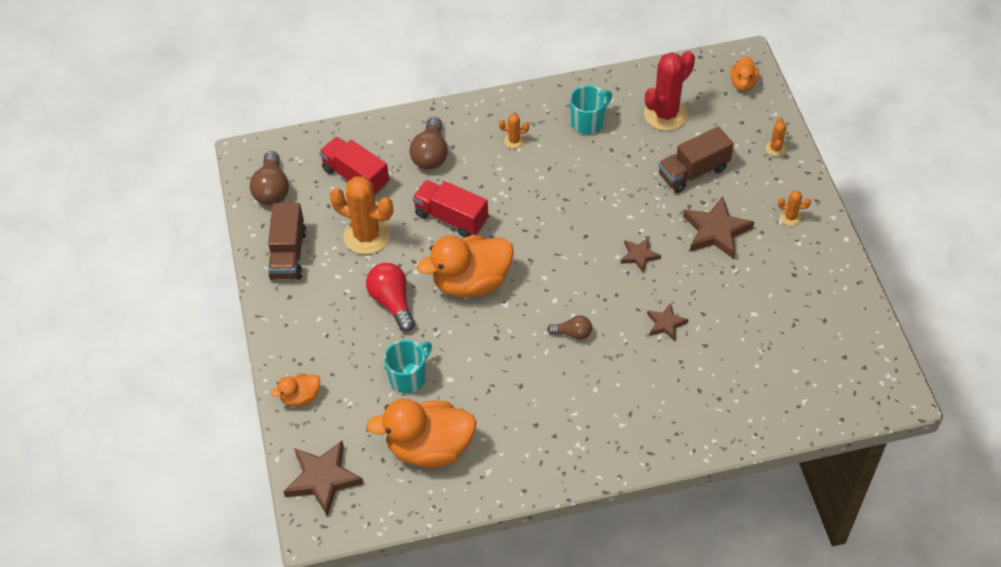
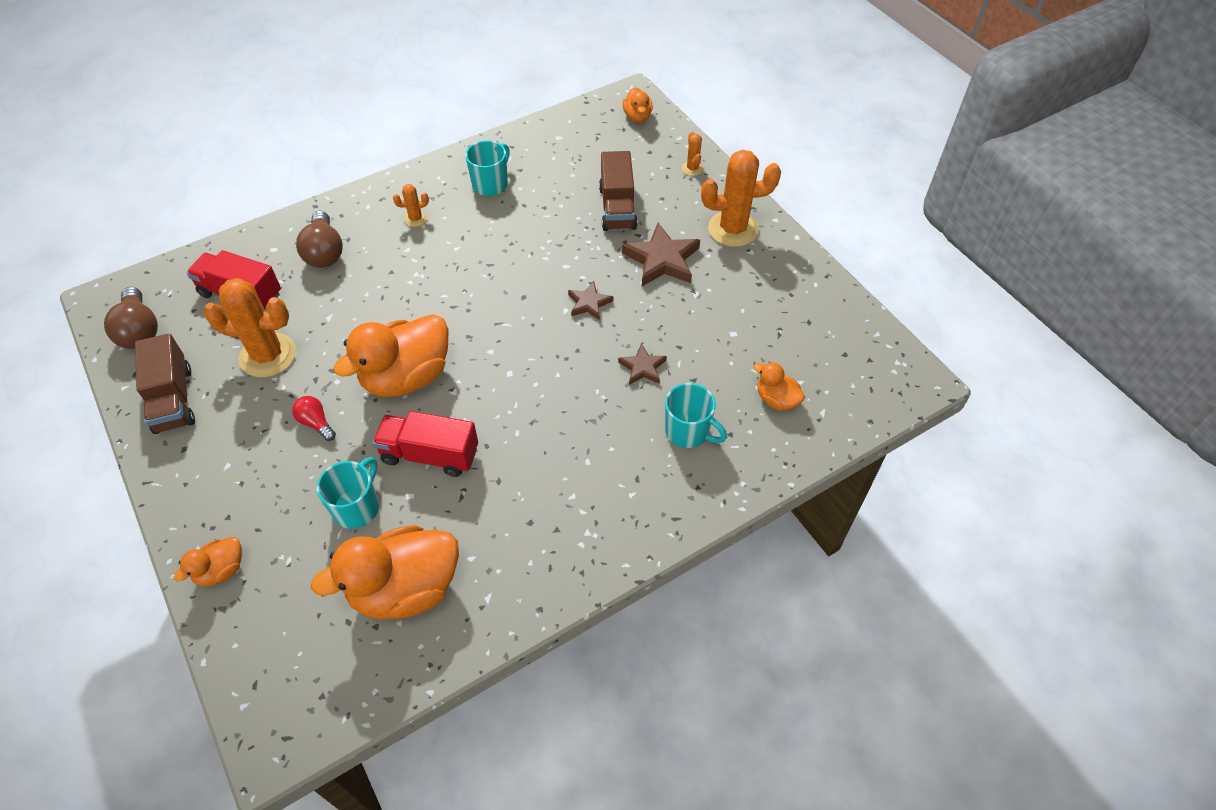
camera: 20 degrees left, 0 degrees up
brown star [283,441,364,516] -> none
red light bulb [366,263,415,332] -> red light bulb [292,396,336,441], size x0.59
red truck [412,180,488,237] -> red truck moved to [373,411,478,477]
brown light bulb [547,315,592,340] -> none
red cactus [644,51,695,131] -> none
brown truck [658,126,734,193] -> brown truck turned 45 degrees counterclockwise [599,151,637,231]
orange cactus [778,190,811,226] -> orange cactus [701,150,781,247], size x2.18
none -> turquoise mug [665,383,727,448]
none -> orange duck [754,362,805,411]

